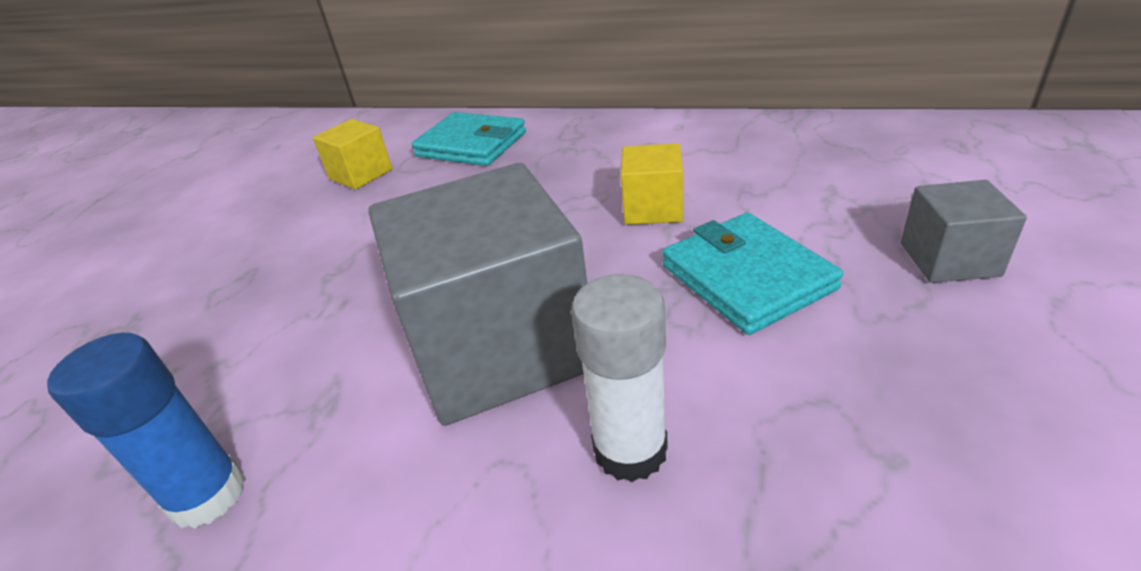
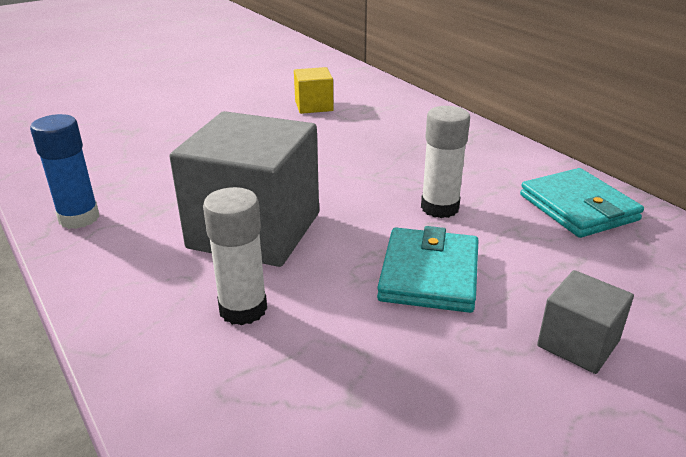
camera: 35 degrees right, 5 degrees down
turquoise wallet [411,112,526,166] -> turquoise wallet moved to [520,168,644,238]
yellow cube [621,143,683,225] -> white glue stick [421,106,470,218]

